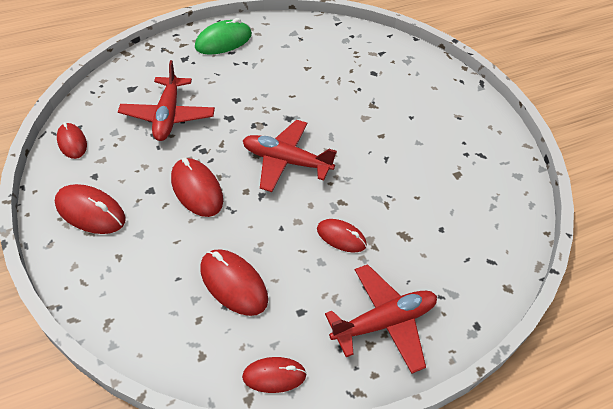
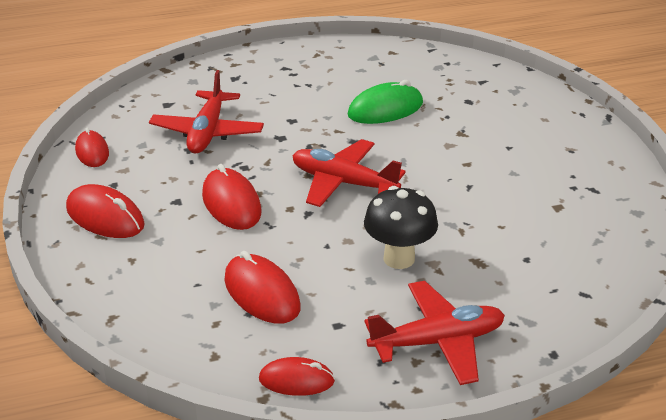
camera: 10 degrees right, 15 degrees down
green mouse [195,18,252,55] -> green mouse moved to [347,80,423,124]
red mouse [317,219,367,252] -> black mushroom [364,186,438,269]

